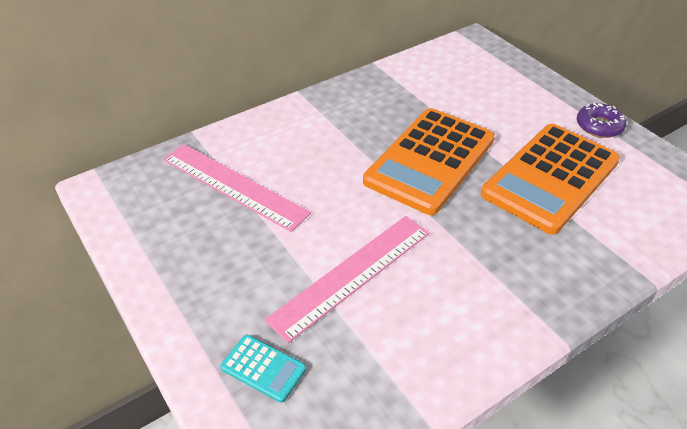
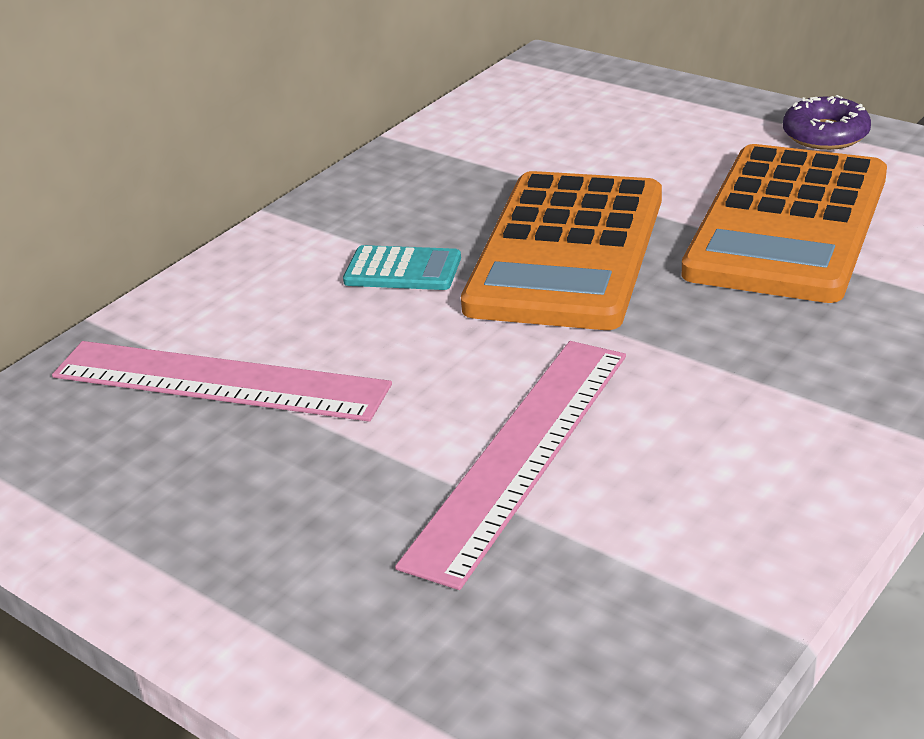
camera: 15 degrees left, 10 degrees down
turquoise calculator [220,335,306,403] -> turquoise calculator moved to [343,245,461,290]

